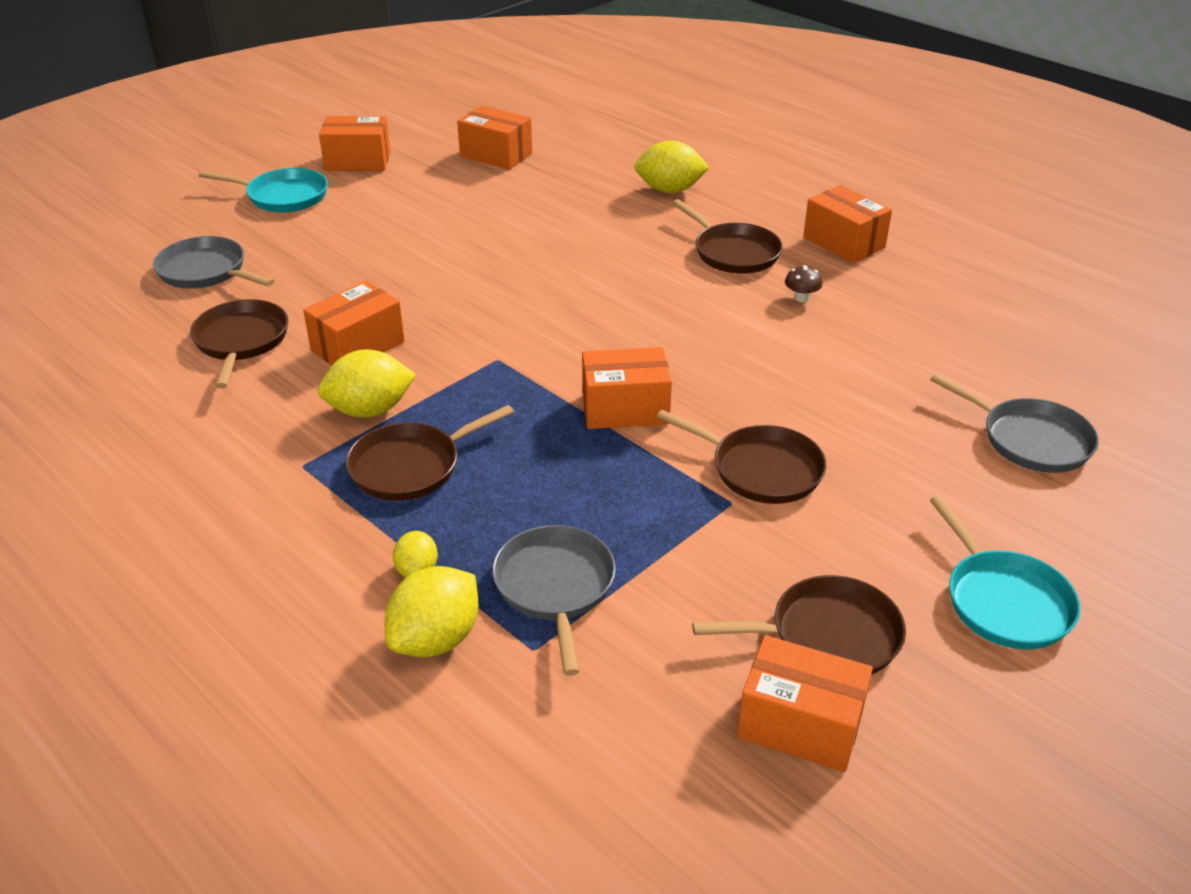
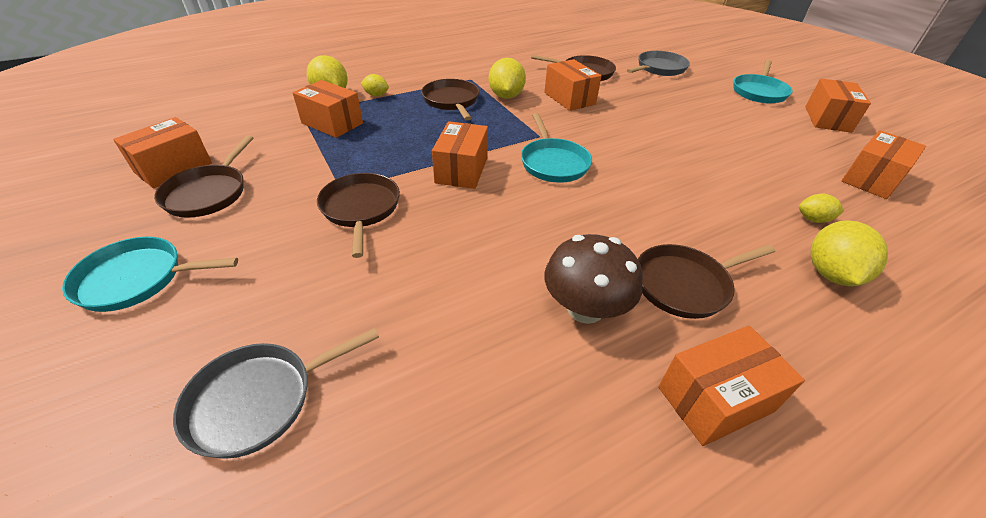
camera: 105 degrees right, 5 degrees up
grey pan [492,525,616,676] -> orange box [293,80,363,138]
brown pan [657,410,826,504] -> brown pan turned 120 degrees clockwise [317,173,400,258]
brown mushroom [785,265,822,302] -> brown mushroom [544,234,643,324], size x2.25
none -> turquoise pan [521,113,592,183]
none -> yellow lemon [799,194,844,223]

